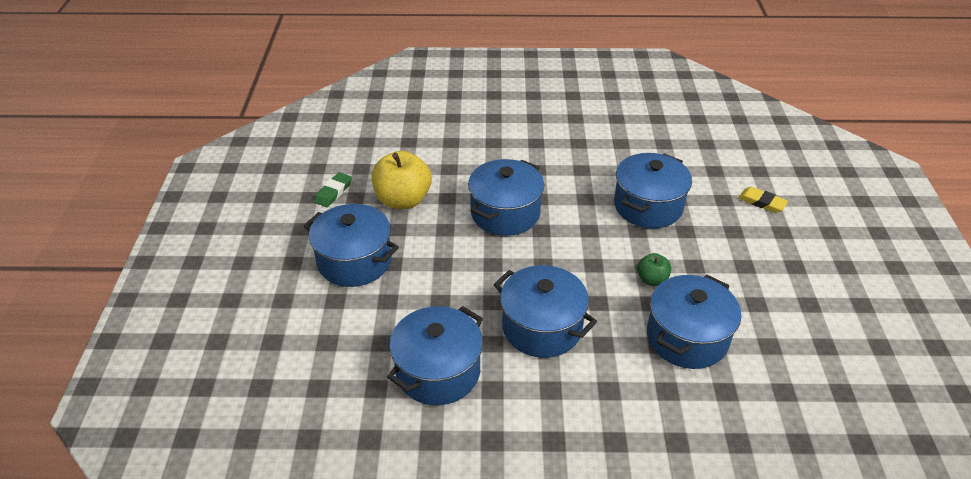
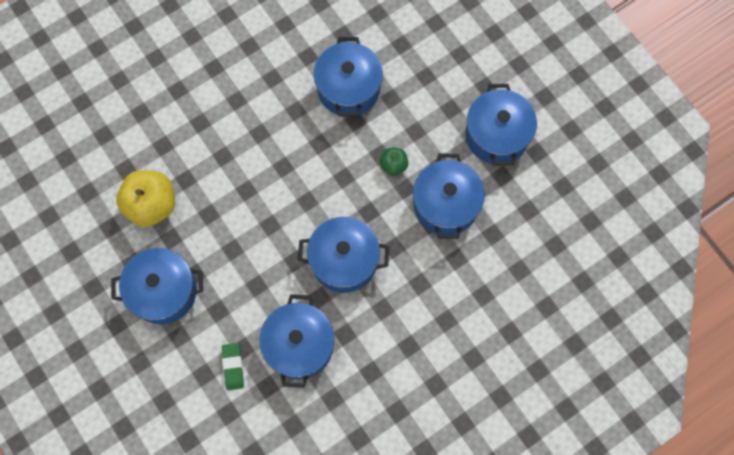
camera: 35 degrees left, 30 degrees up
green eraser [314,172,352,207] -> green eraser moved to [222,343,244,390]
blue pot [468,159,544,236] -> blue pot moved to [465,84,537,166]
yellow eraser [738,187,788,213] -> none

